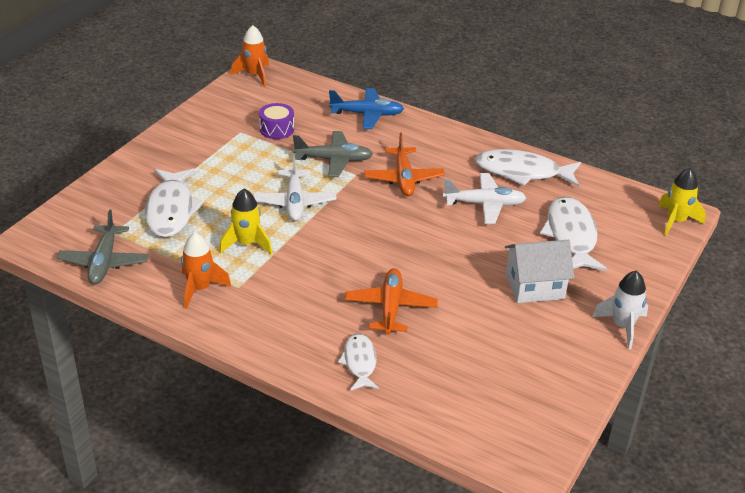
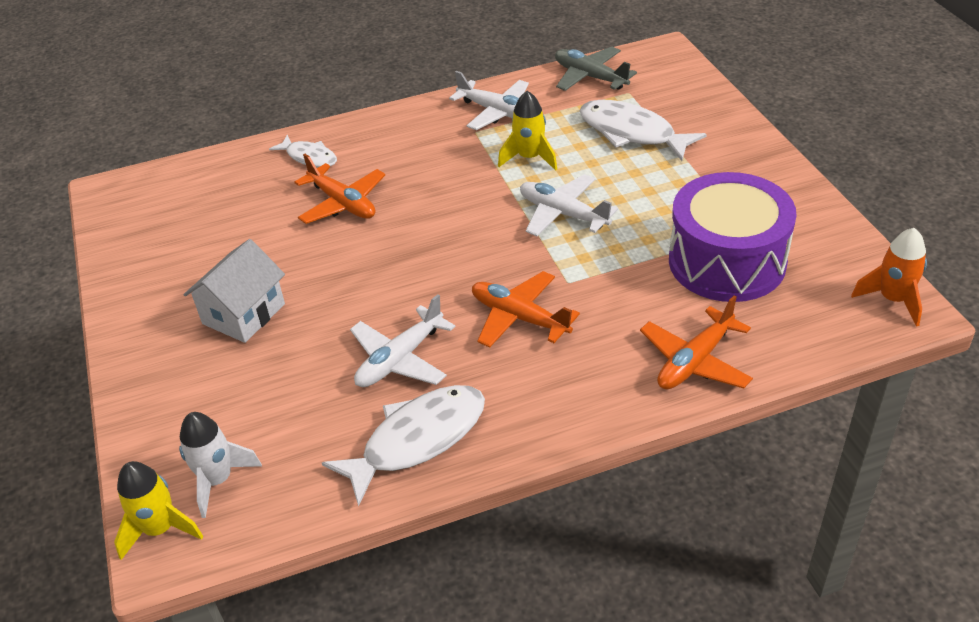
camera: 135 degrees right, 5 degrees up
orange rocket [181,233,231,309] -> white plane [449,71,529,130]
purple drum [259,103,294,139] -> purple drum [669,172,797,302], size x2.26
grey plane [293,131,373,177] -> none
blue plane [329,88,404,129] -> orange plane [640,295,753,389]
white fish [540,196,607,271] -> none
white rocket [592,270,648,349] -> white rocket moved to [179,412,262,518]

